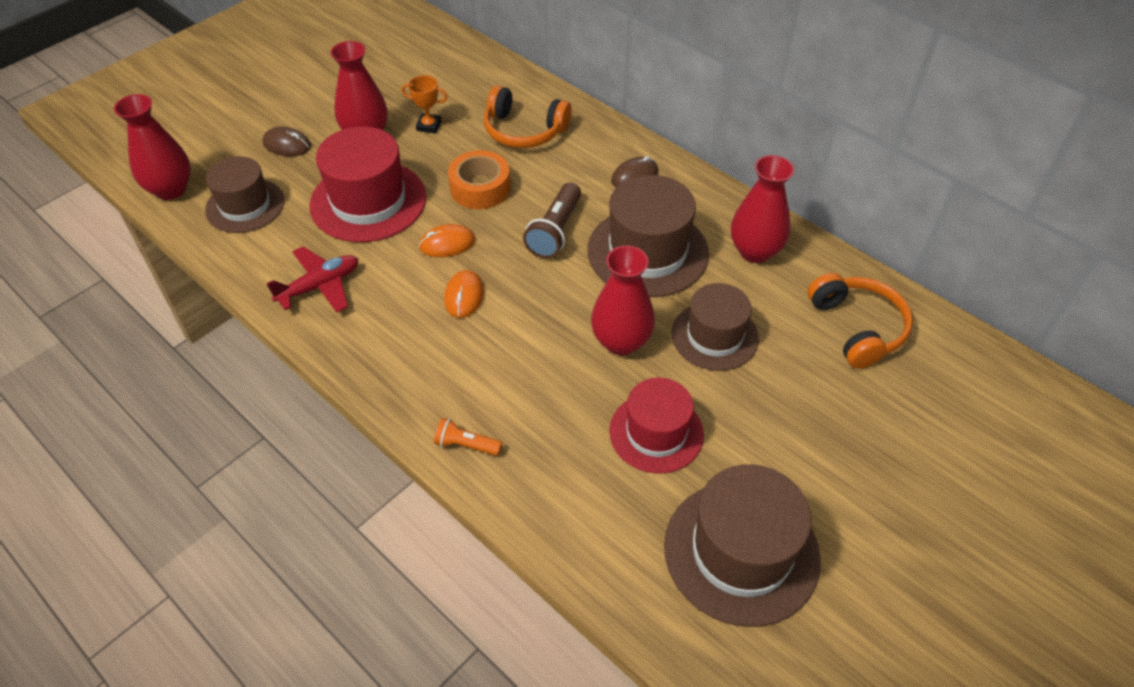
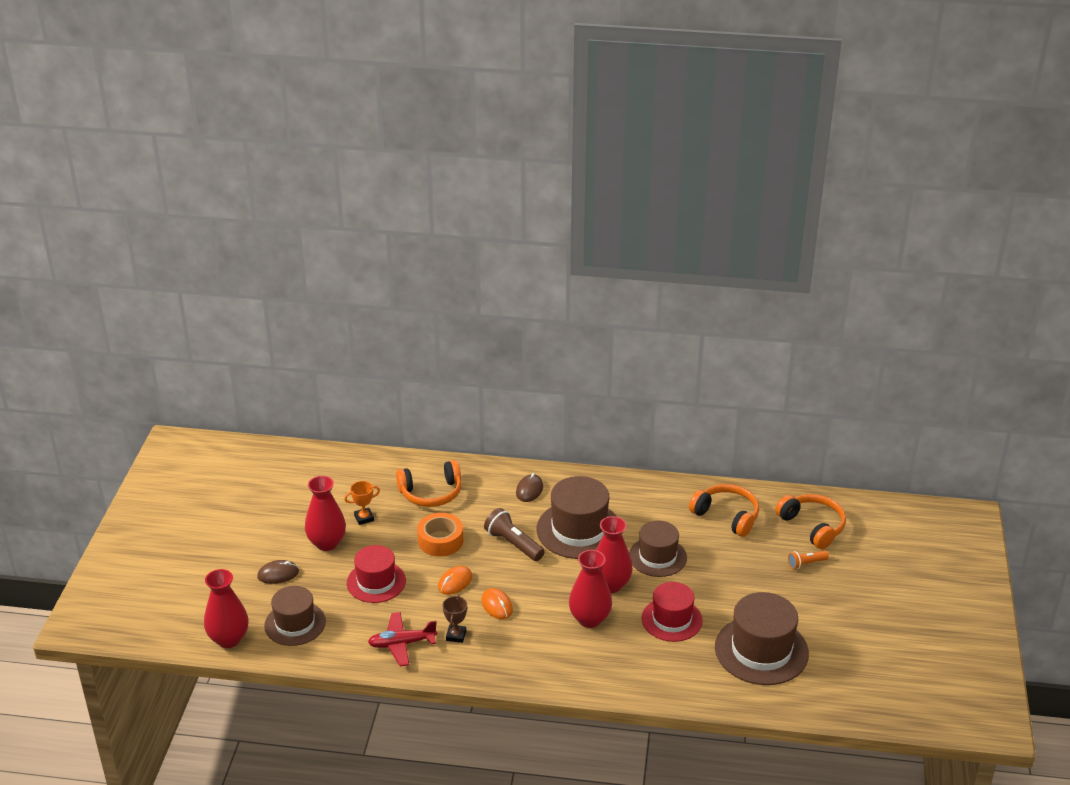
camera: 35 degrees left, 15 degrees down
red plane [266,246,358,313] -> red plane turned 120 degrees counterclockwise [368,612,437,667]
red hat [309,126,426,242] -> red hat [347,545,406,603], size x0.67
orange flashlight [434,418,502,456] -> orange flashlight moved to [788,551,829,569]
brown flashlight [523,182,581,258] -> brown flashlight turned 150 degrees clockwise [484,508,545,561]
red vase [731,155,794,263] -> red vase moved to [569,550,612,628]
none -> brown trophy [442,595,467,643]
none -> orange headphones [775,494,846,549]

